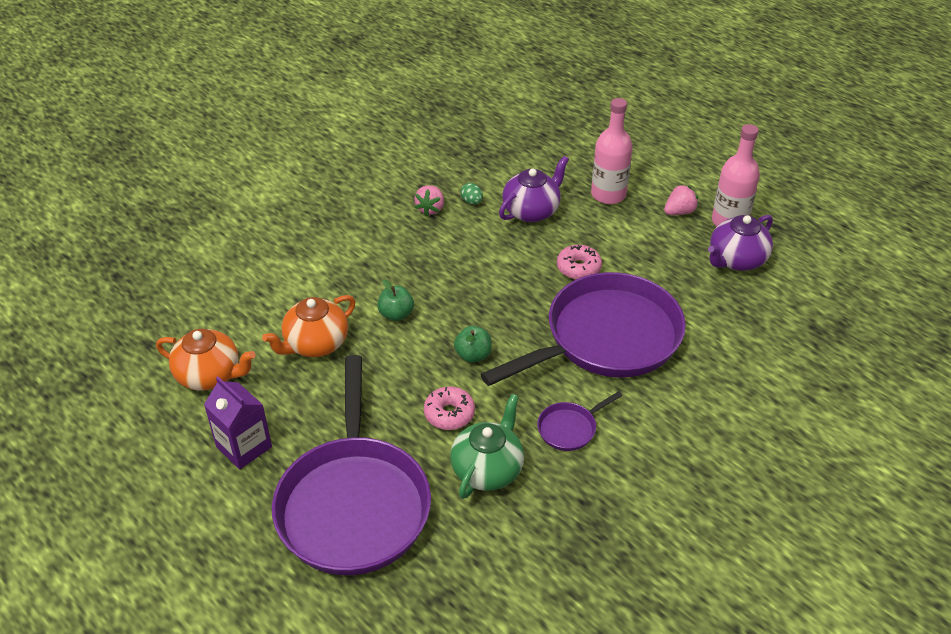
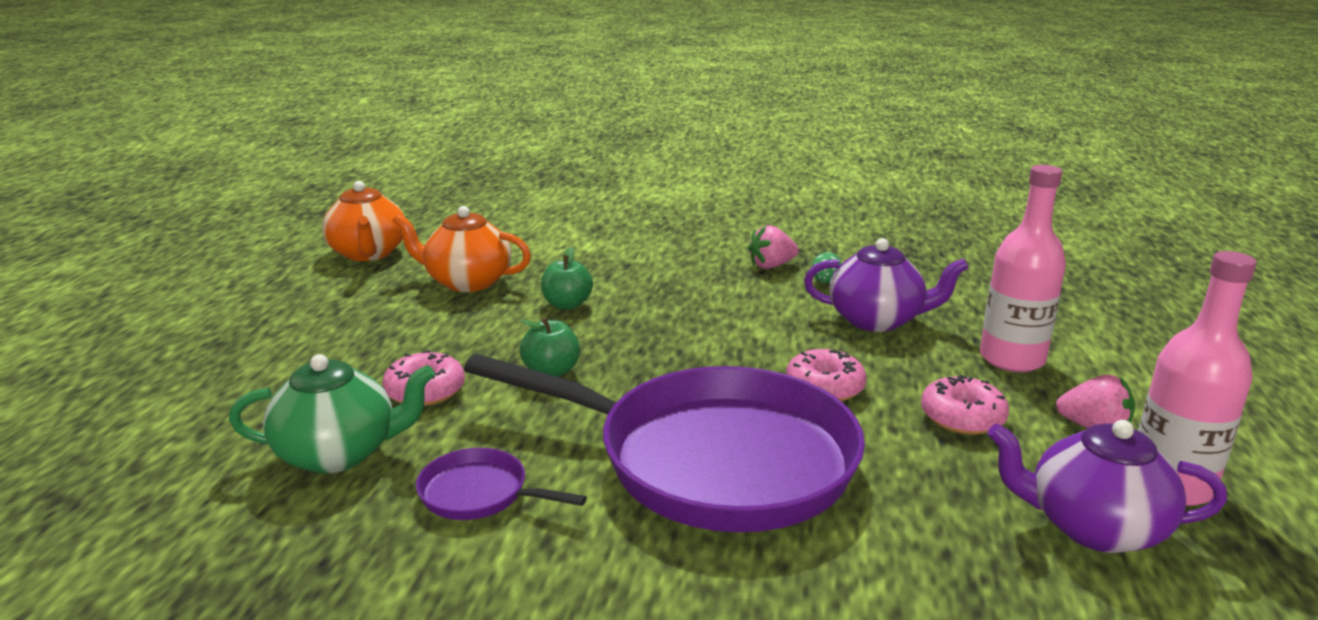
camera: 55 degrees right, 20 degrees down
purple carton [204,377,272,469] -> none
purple pan [272,355,431,575] -> none
none -> pink donut [921,375,1009,435]

